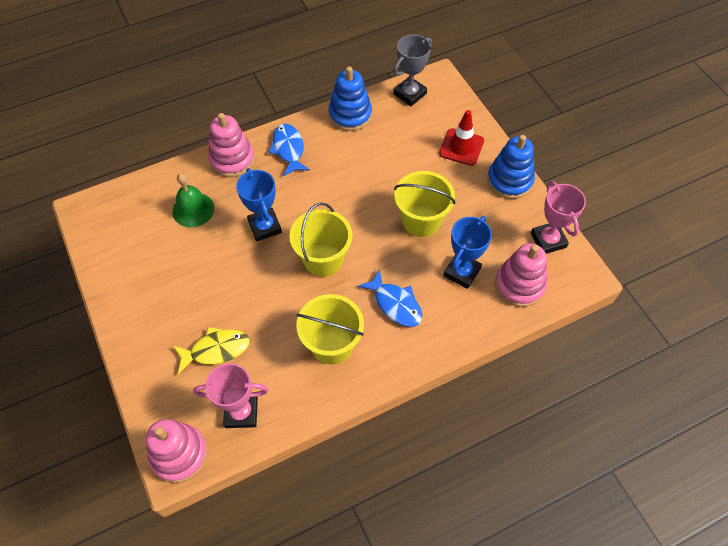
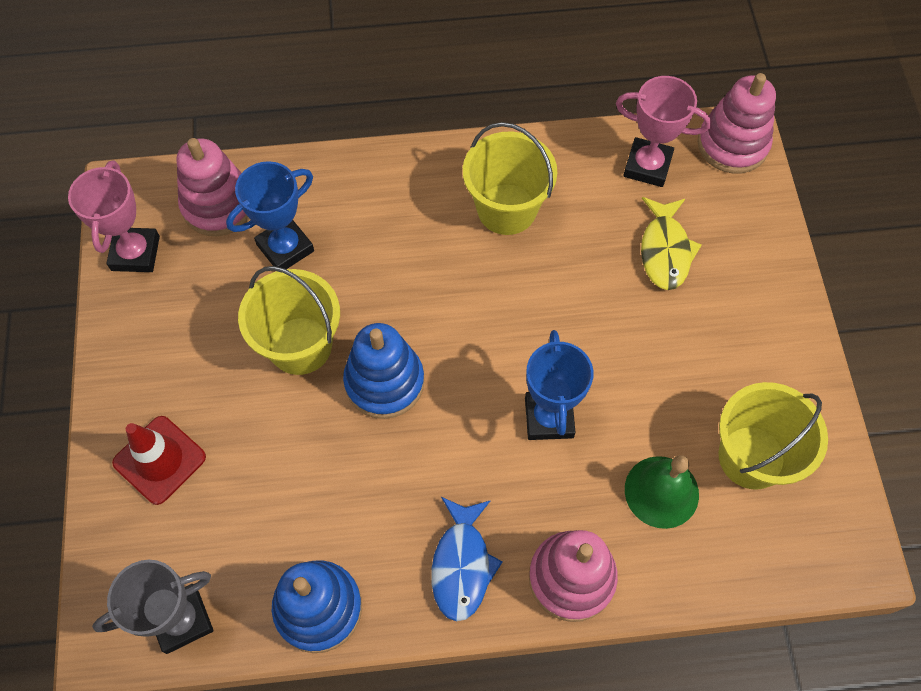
camera: 160 degrees left, 5 degrees up
yellow fish [173,327,250,374] -> yellow fish turned 90 degrees counterclockwise [641,197,702,290]
yellow bucket [289,202,352,277] -> yellow bucket moved to [718,382,828,490]
blue fish [358,269,422,327] -> none
blue stacking toy [487,135,535,199] -> blue stacking toy moved to [343,323,424,419]

